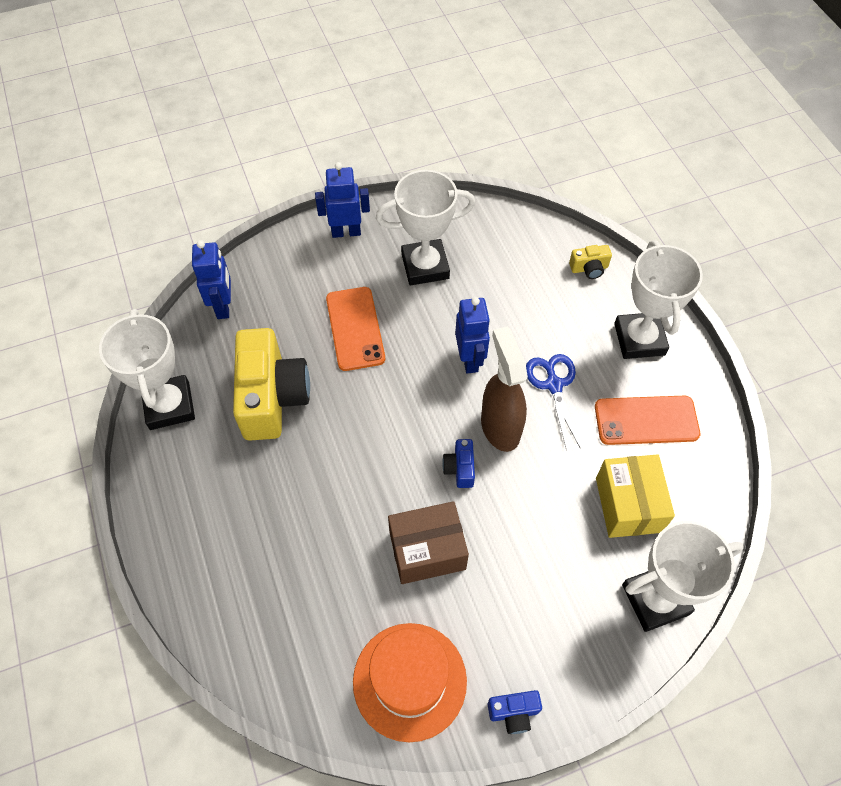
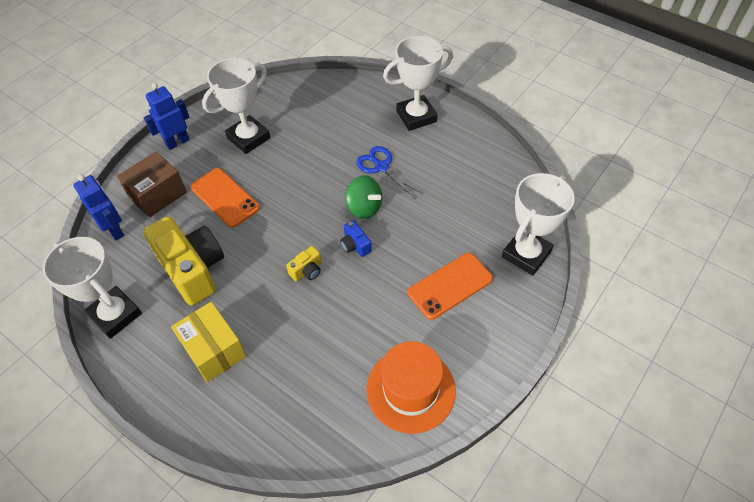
camera: 30 degrees left, 5 degrees down
brown box [388,501,469,584] -> brown box moved to [117,152,187,218]
blue robot [455,297,490,374] -> none
brown spray bottle [481,326,528,452] -> green spinning top [346,175,382,219]
blue camera [488,690,542,734] -> none
yellow camera [569,245,612,279] -> yellow camera moved to [286,246,322,281]
orange phone [595,396,700,445] -> orange phone moved to [408,253,493,320]
yellow box [596,454,675,538] -> yellow box moved to [171,302,246,382]
white trophy [614,240,703,359] -> white trophy turned 75 degrees counterclockwise [383,36,453,131]

